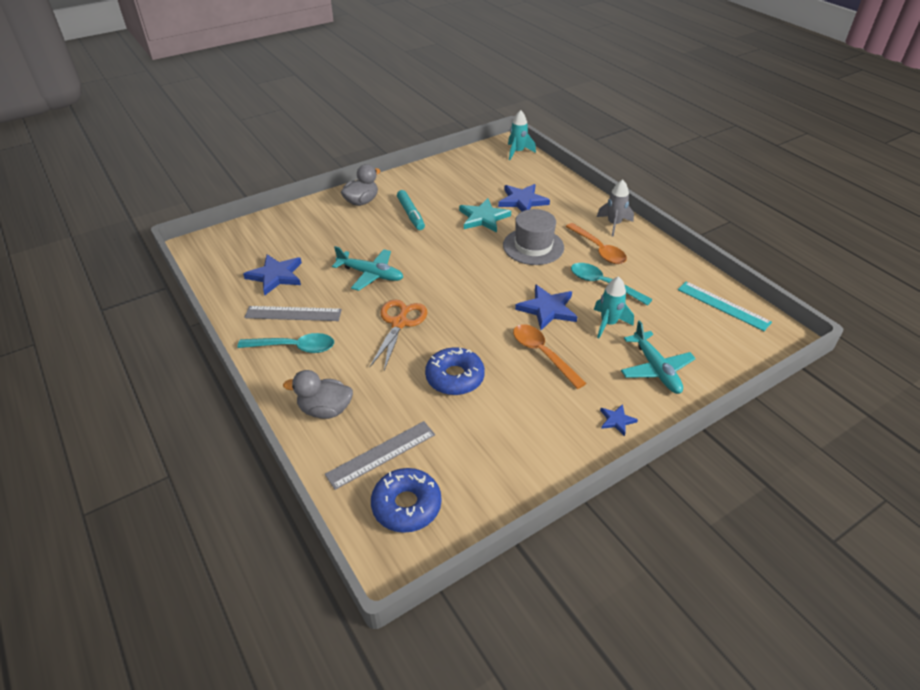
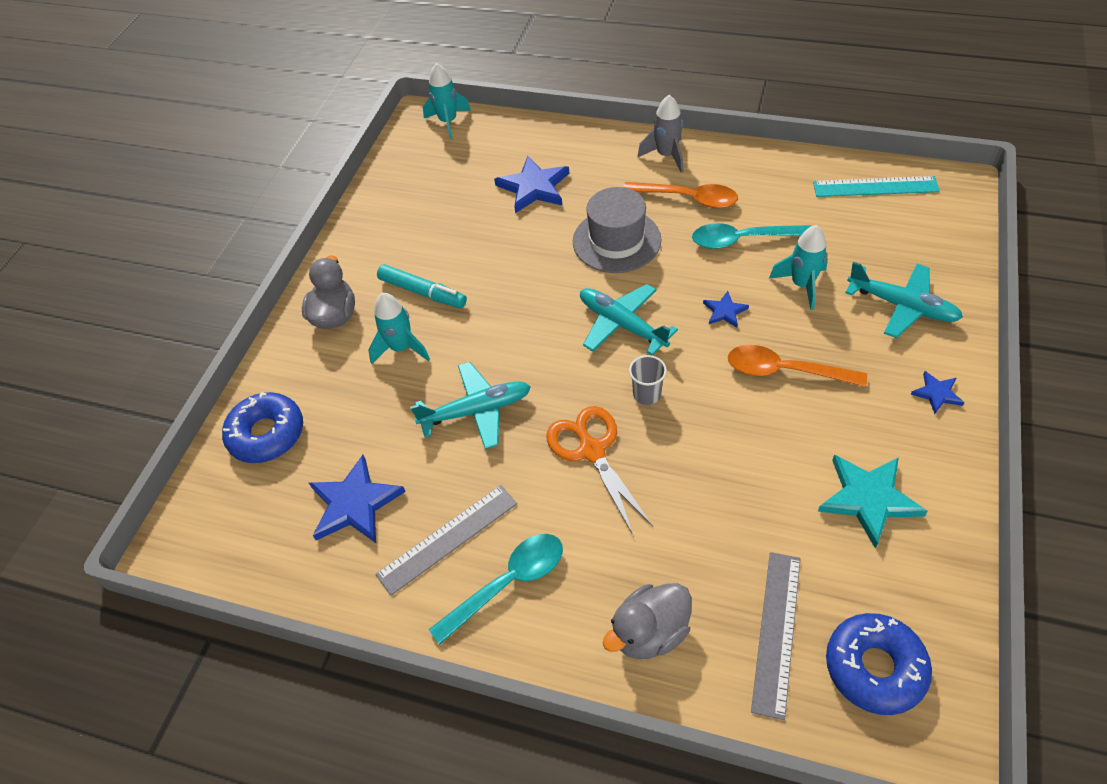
camera: 35 degrees left, 10 degrees up
blue donut [425,347,485,395] -> blue donut moved to [222,392,303,463]
turquoise star [459,198,511,233] -> turquoise star moved to [818,454,928,548]
blue star [515,284,577,330] -> blue star [703,291,749,328], size x0.52
none -> turquoise rocket [368,293,430,364]
none -> turquoise plane [580,284,678,356]
none -> grey cup [629,355,667,405]

